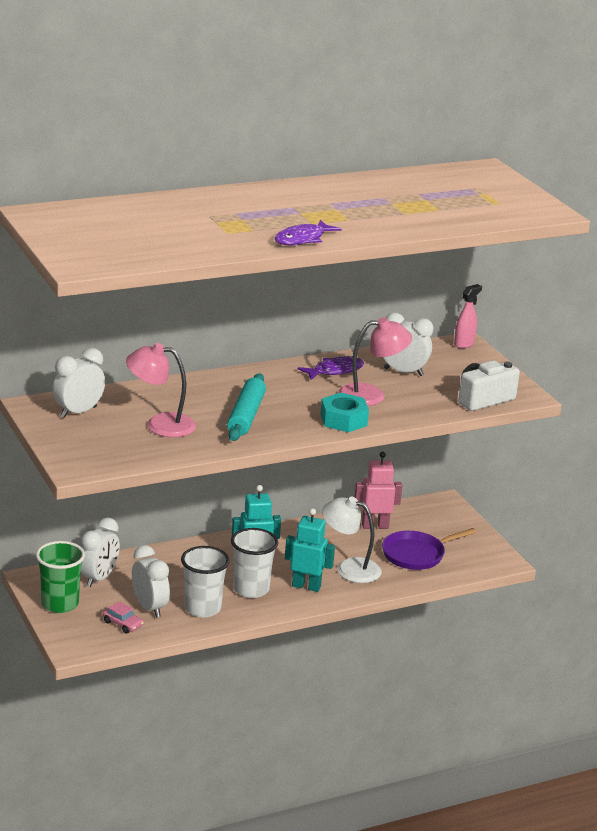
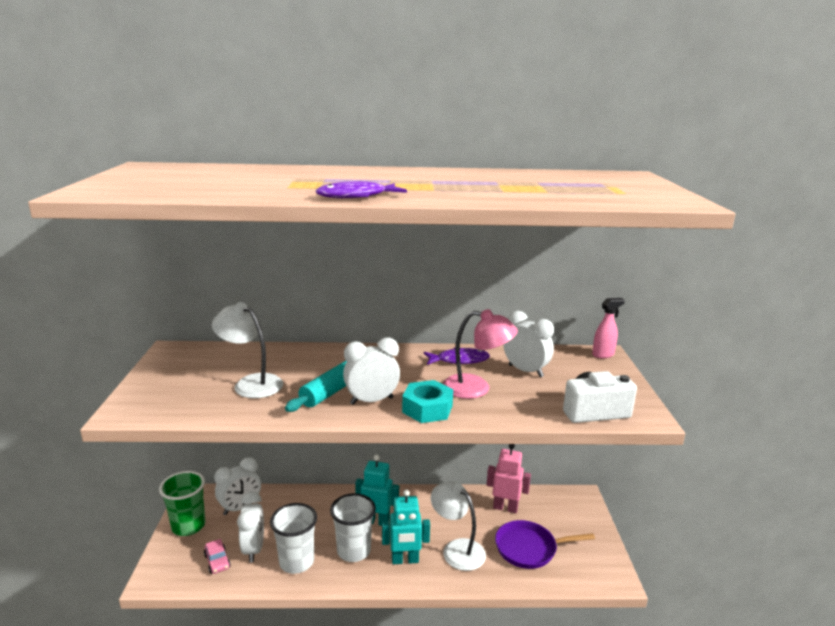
camera: 25 degrees right, 5 degrees down
white clock [52,348,105,418] -> white clock moved to [343,338,400,405]
pink lamp [126,343,196,437] -> white lamp [212,302,283,398]
turquoise robot [285,508,335,592] -> turquoise robot turned 135 degrees clockwise [382,489,430,564]

